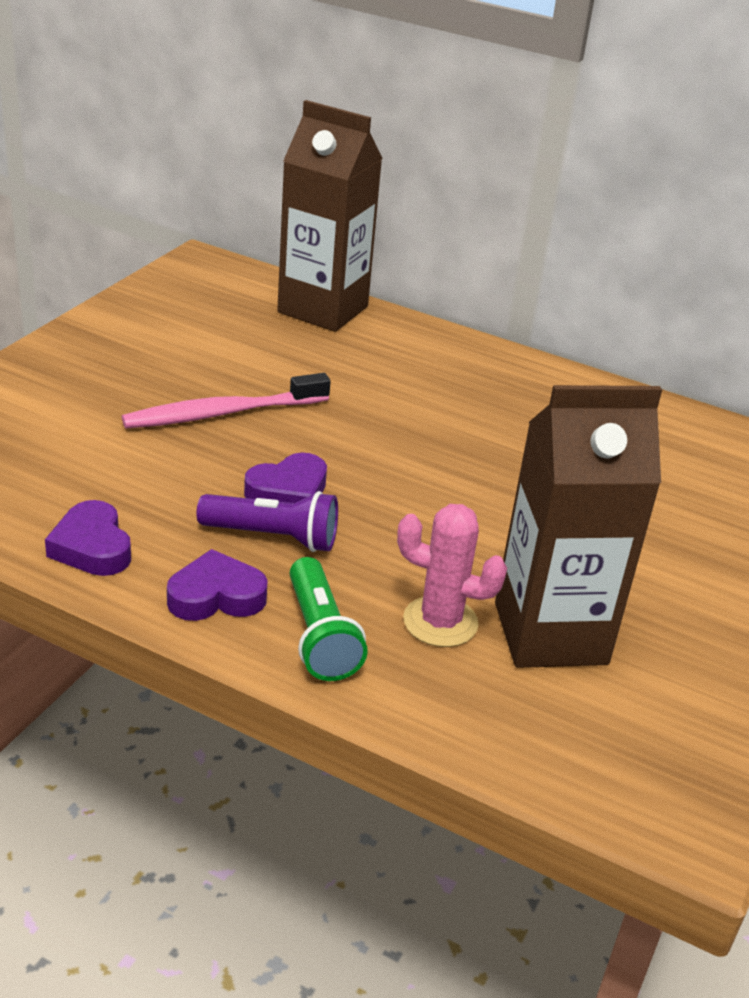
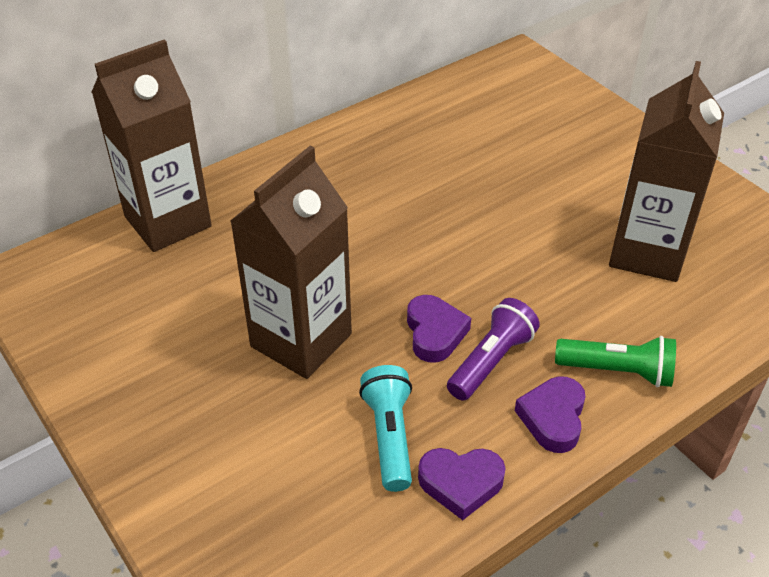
camera: 60 degrees left, 10 degrees up
pink toothbrush [122,373,331,428] -> brown carton [230,146,352,379]
pink cactus [397,504,507,647] -> none
none -> turquoise flashlight [359,365,412,492]

